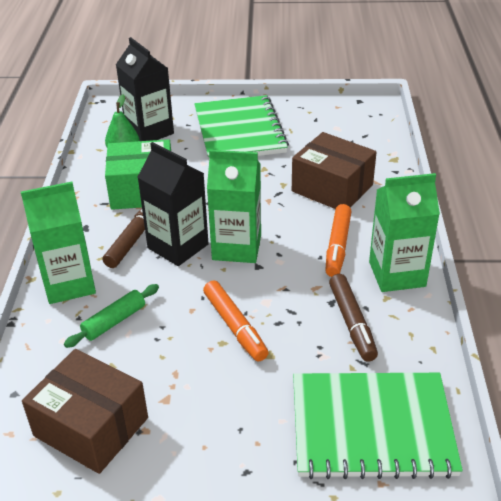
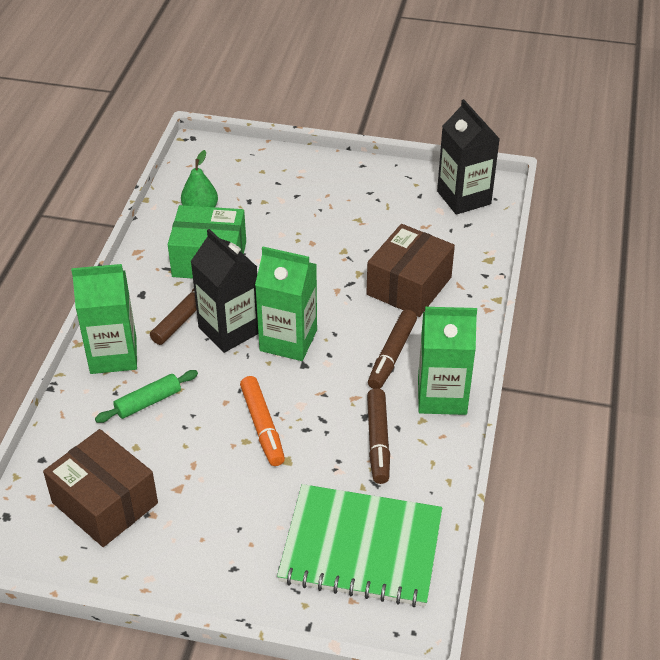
camera: 10 degrees right, 5 degrees up
black carton [116,37,174,141] -> black carton moved to [437,99,500,215]
green notebook [194,95,289,159] -> none
brown box [292,132,377,209] -> brown box turned 75 degrees clockwise [366,224,455,317]
orange marker [325,204,351,277] -> brown marker [368,309,417,389]

